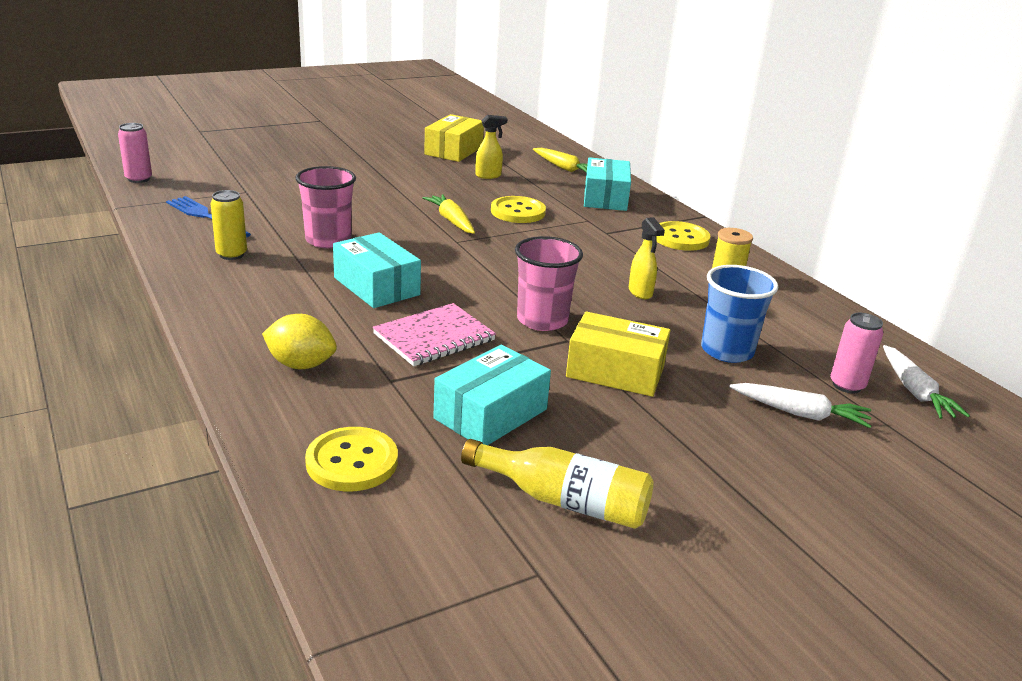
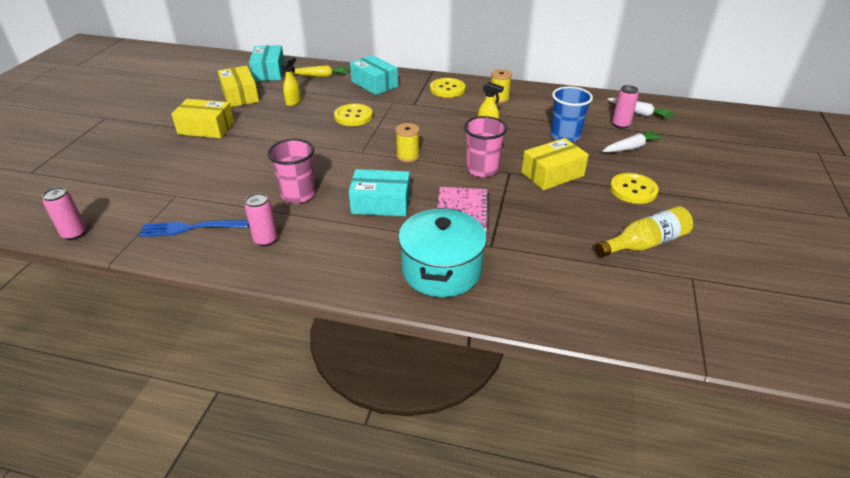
camera: 45 degrees left, 10 degrees up
yellow can [211,190,247,260] -> pink can [245,193,277,246]
yellow lemon [262,314,337,369] -> turquoise pot [398,208,487,297]
yellow button [305,427,398,491] -> yellow button moved to [610,173,659,204]
yellow carrot [422,194,475,234] -> none
turquoise box [433,344,551,445] -> turquoise box moved to [249,45,284,81]
none -> yellow box [171,99,234,138]
none -> yellow spool [395,123,420,162]

